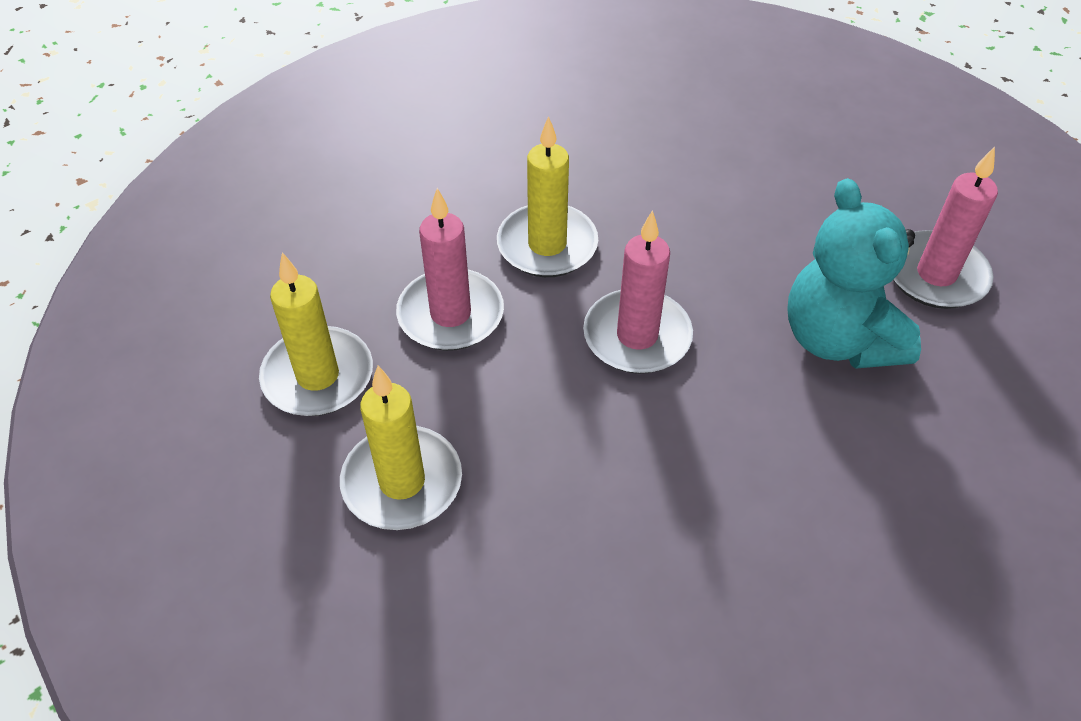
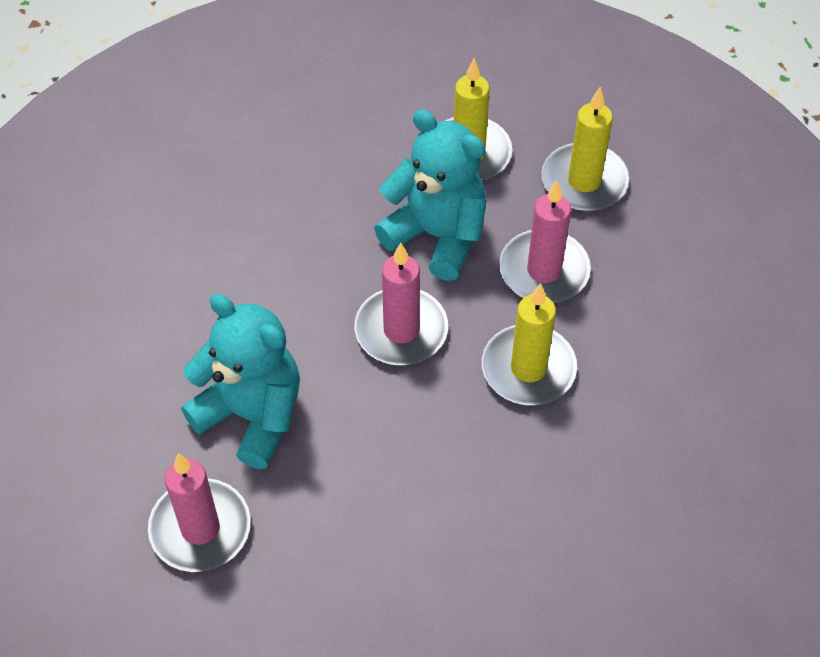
camera: 145 degrees right, 5 degrees up
none -> turquoise teddy bear [374,109,487,281]

